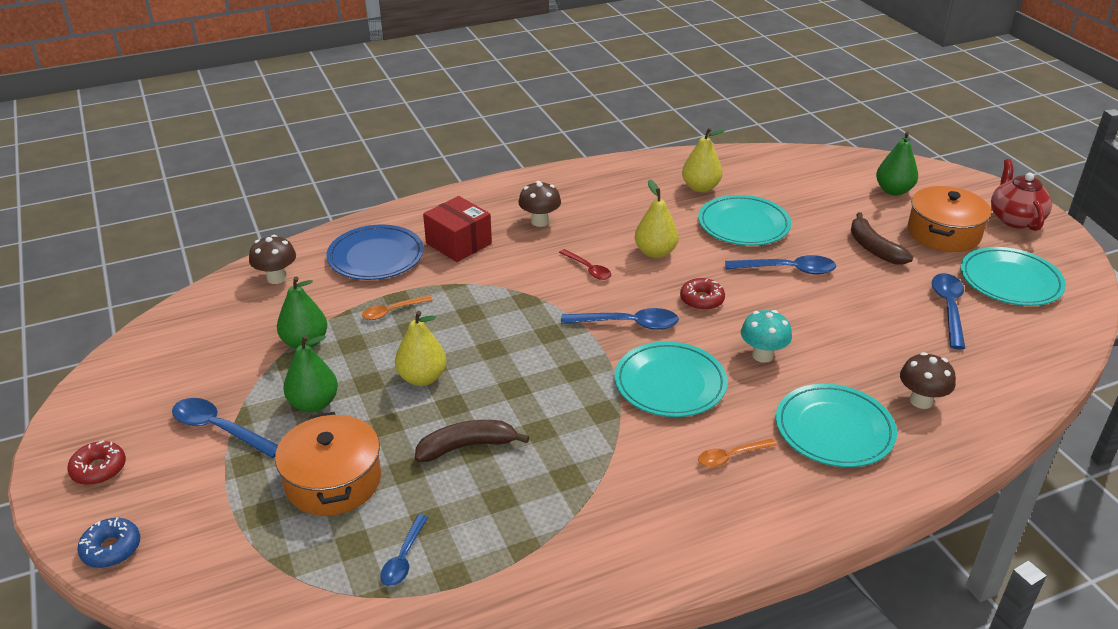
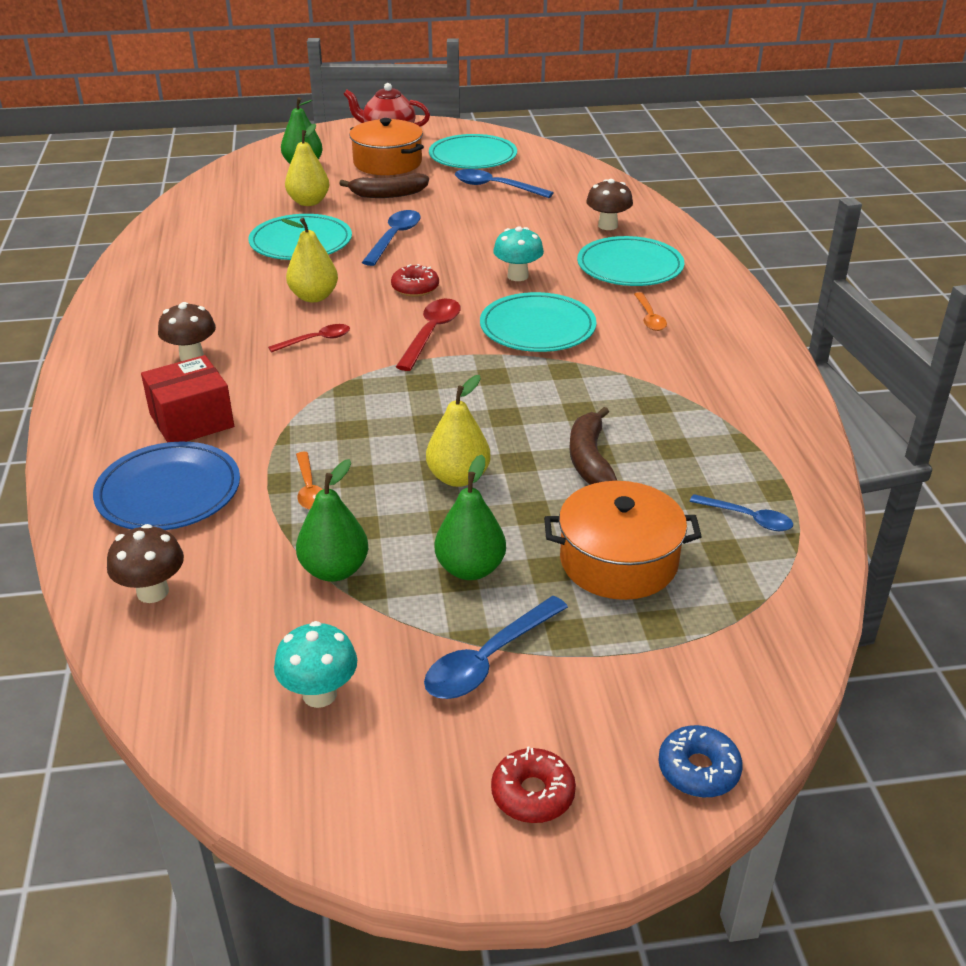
camera: 75 degrees left, 0 degrees up
blue spoon [561,308,679,330] -> red spoon [396,299,461,371]
yellow pear [682,128,726,192] -> yellow pear moved to [285,124,329,206]
none -> turquoise mushroom [274,621,357,708]

